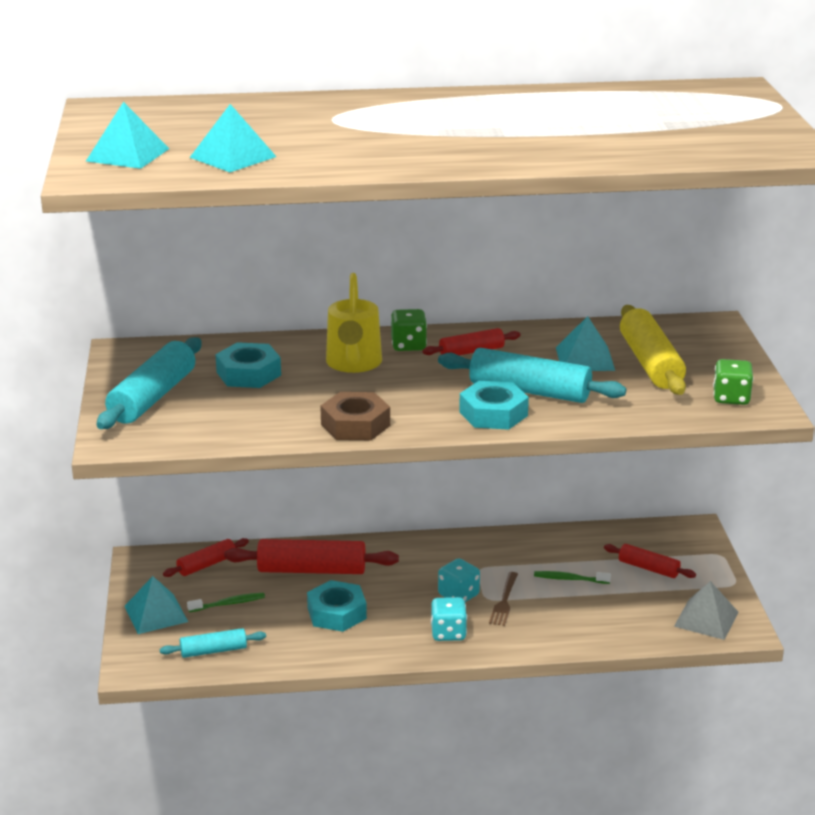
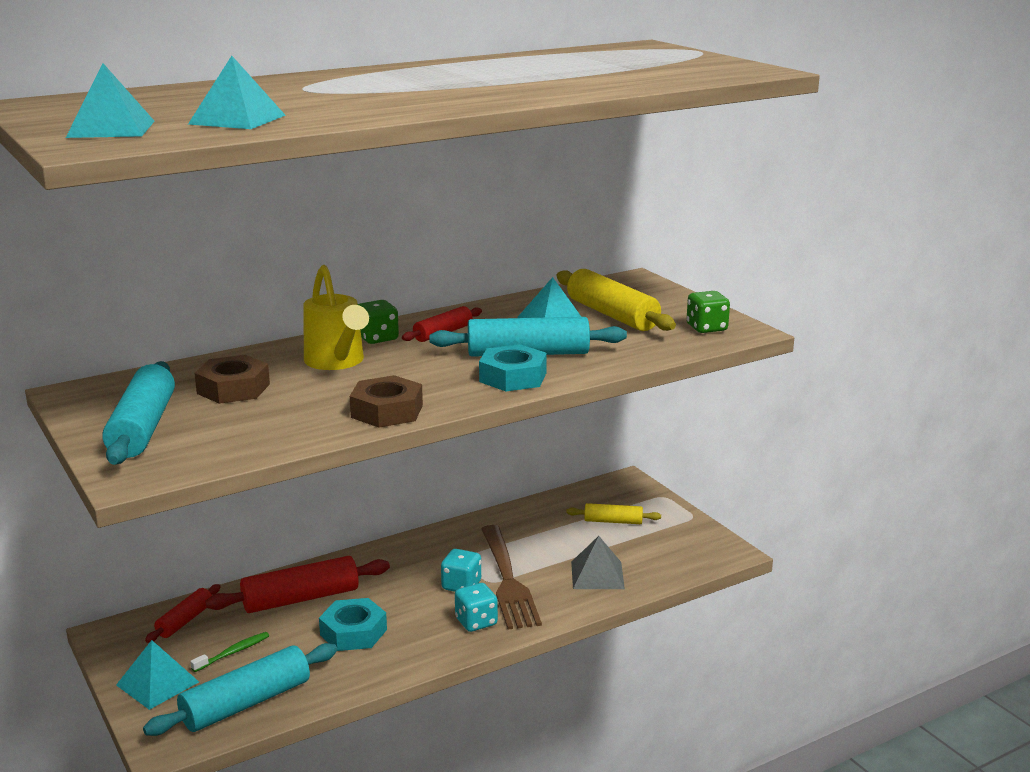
camera: 25 degrees left, 5 degrees down
turquoise rolling pin [160,628,266,658] -> turquoise rolling pin [143,643,337,736], size x1.76
turquoise nut [215,342,281,388] -> brown nut [194,355,270,404]
brown fork [489,572,518,626] -> brown fork [481,525,542,629], size x2.04
green toothbrush [534,571,611,584] -> none
red rolling pin [604,544,696,578] -> yellow rolling pin [566,503,661,524]
grey pyramid [674,581,738,640] -> grey pyramid moved to [571,536,625,589]

